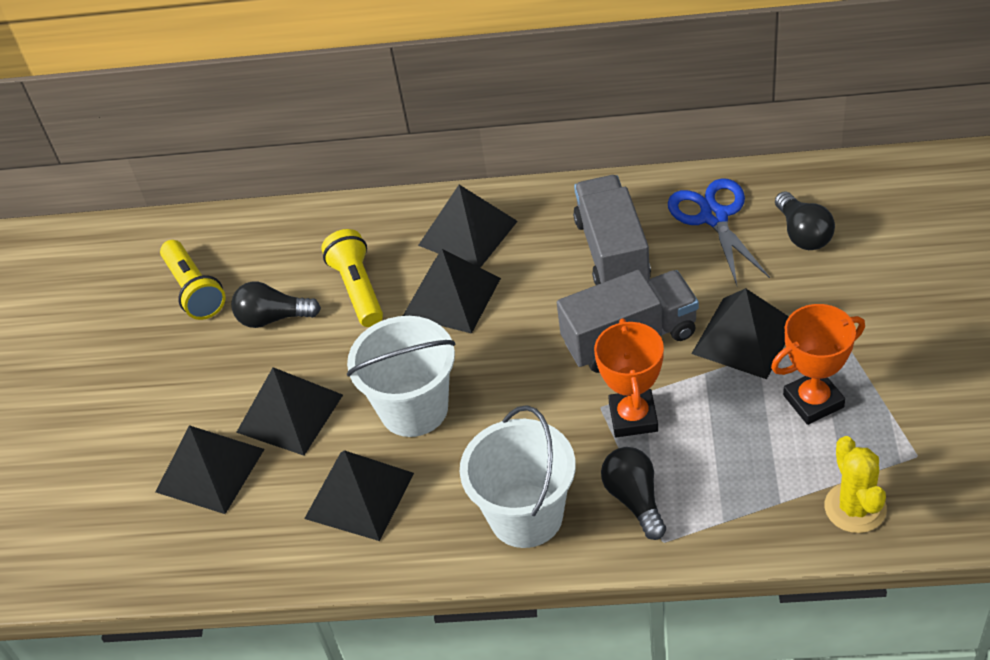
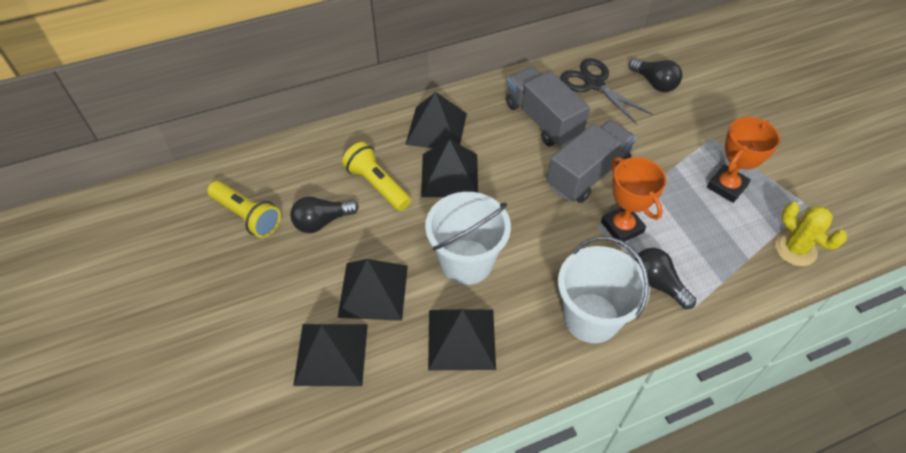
camera: 30 degrees left, 5 degrees up
blue scissors [668,178,770,285] -> black scissors [560,58,653,124]
black pyramid [691,288,789,379] -> none

